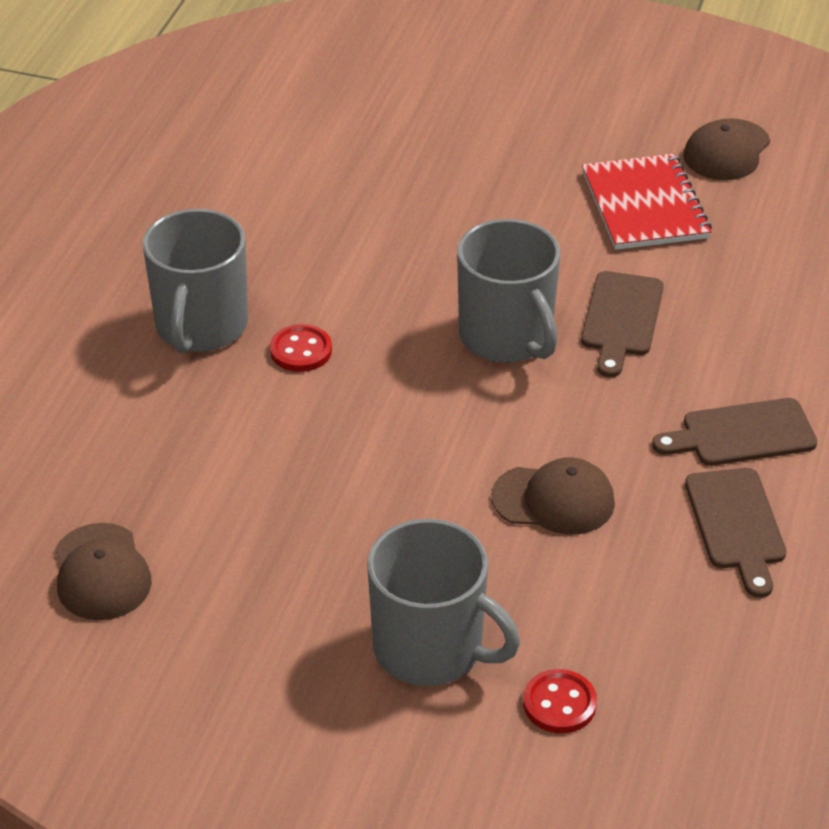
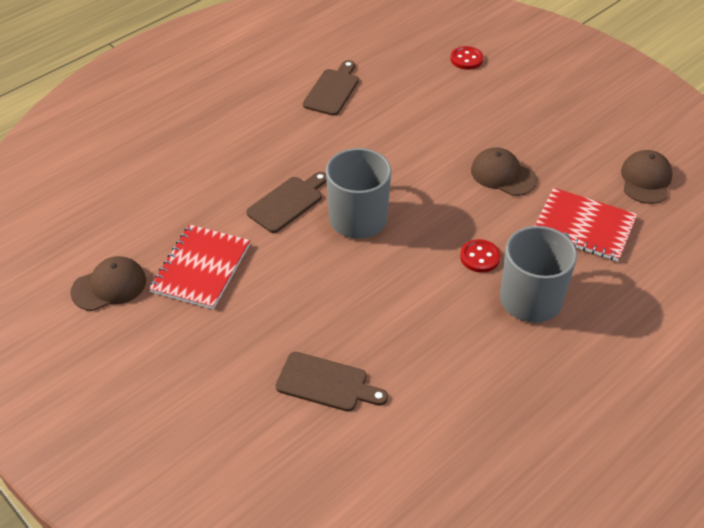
camera: 150 degrees left, 5 degrees up
grey mug [367,519,520,686] -> none
brown cap [491,457,615,535] -> brown cap moved to [471,148,537,196]
brown cutting board [652,398,817,466] -> brown cutting board moved to [276,352,388,412]
none -> red notebook [535,188,637,262]

